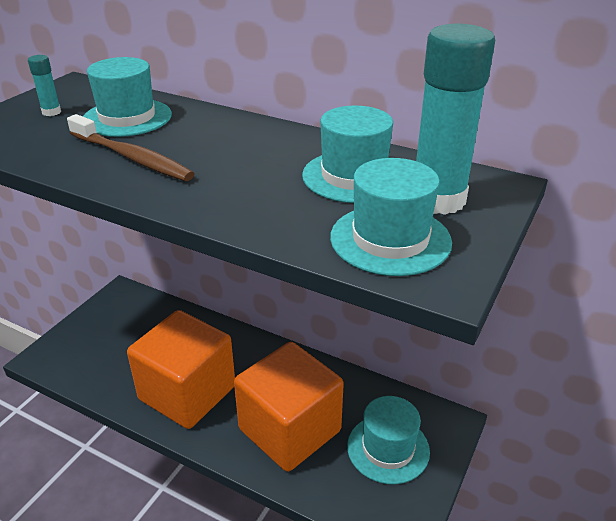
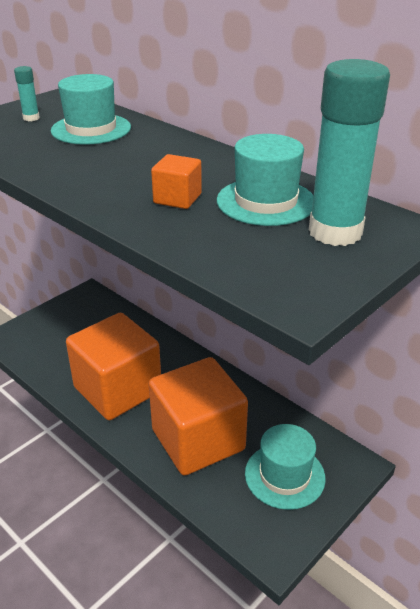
camera: 15 degrees right, 0 degrees up
brown toothbrush [67,114,195,181] -> none
turquoise hat [330,158,452,276] -> none
none -> orange cube [151,154,202,209]

